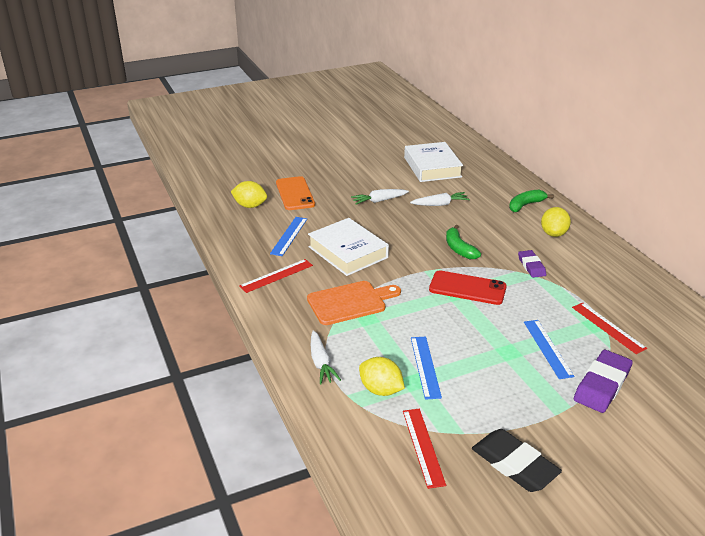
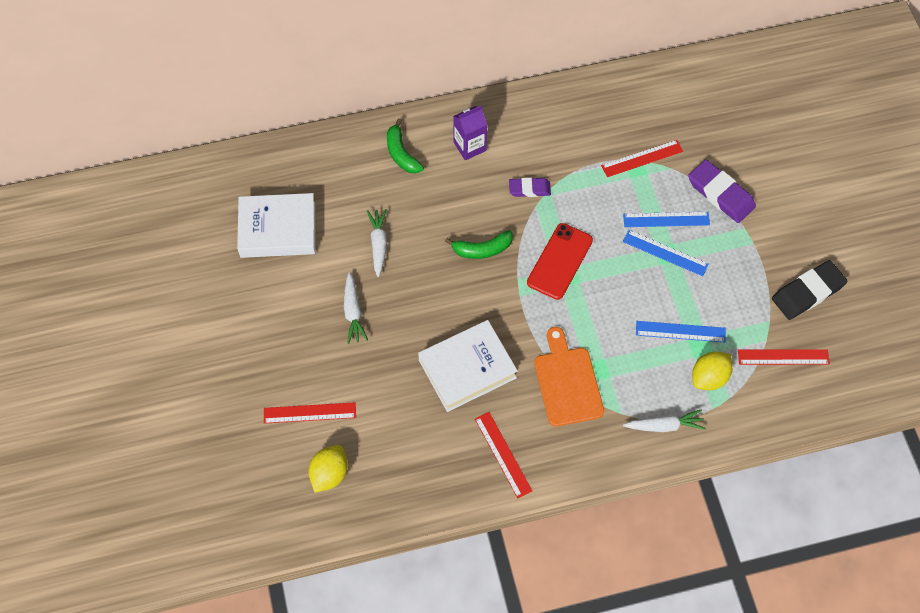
camera: 80 degrees left, 30 degrees up
blue ruler [270,217,307,256] -> blue ruler moved to [623,230,709,276]
orange phone [276,176,315,210] -> red ruler [264,402,356,424]
yellow lemon [541,207,571,237] -> purple carton [453,106,487,160]

